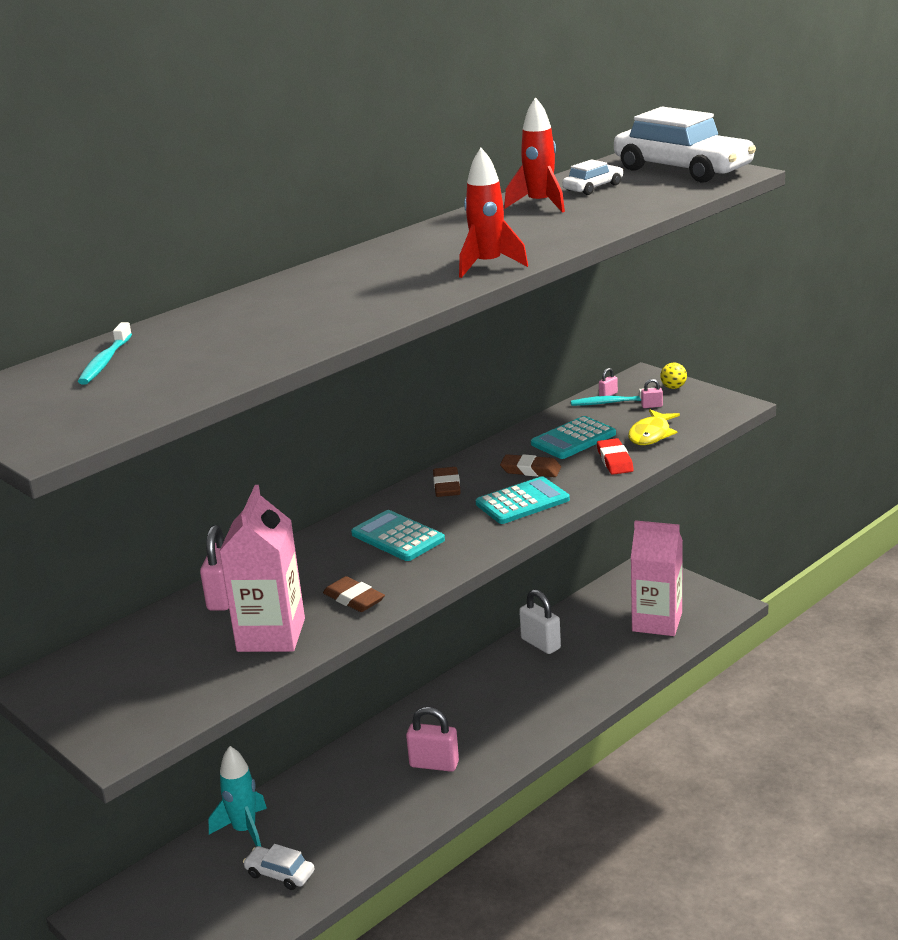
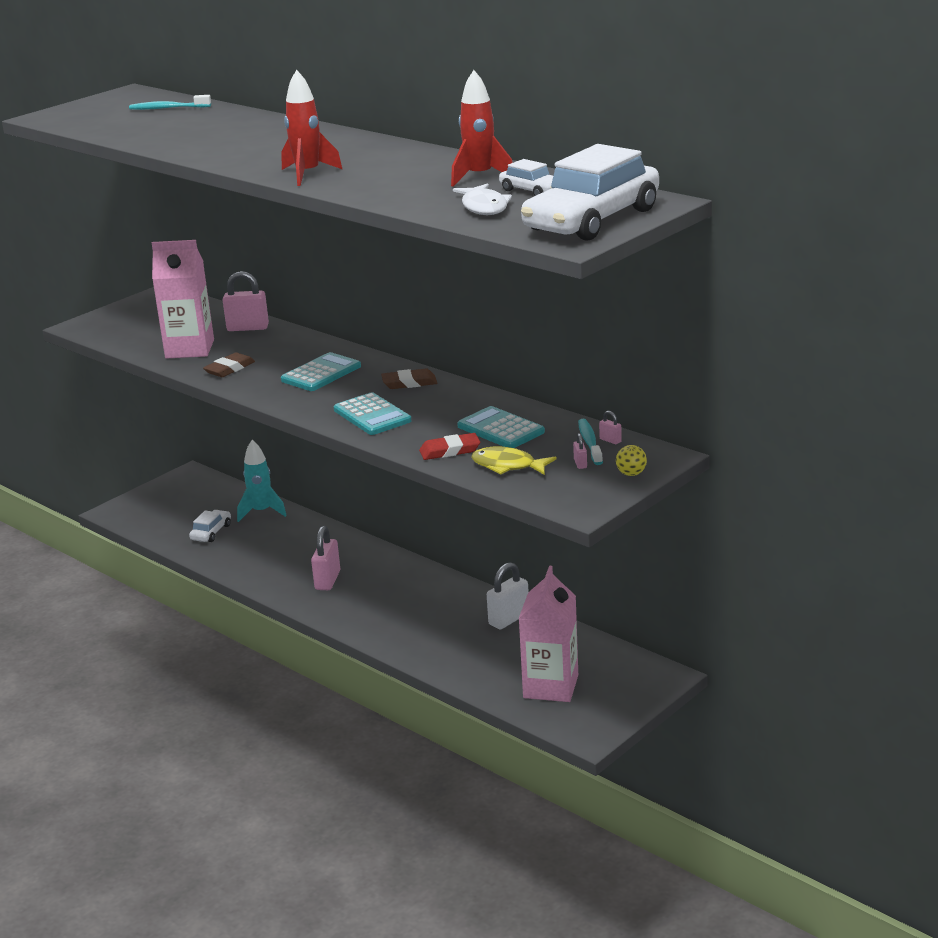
camera: 85 degrees right, 0 degrees up
brown eraser [500,454,561,477] -> none
none -> white fish [453,183,512,215]

